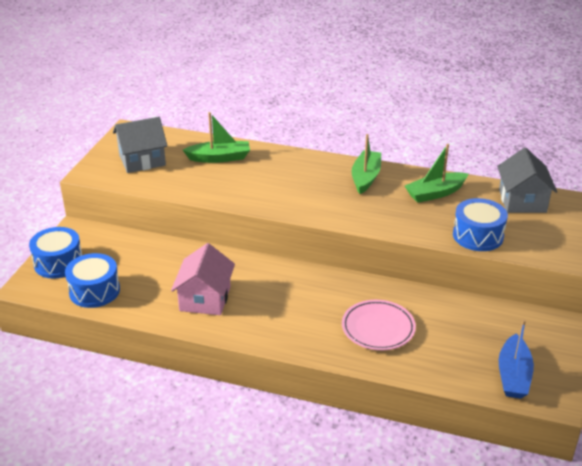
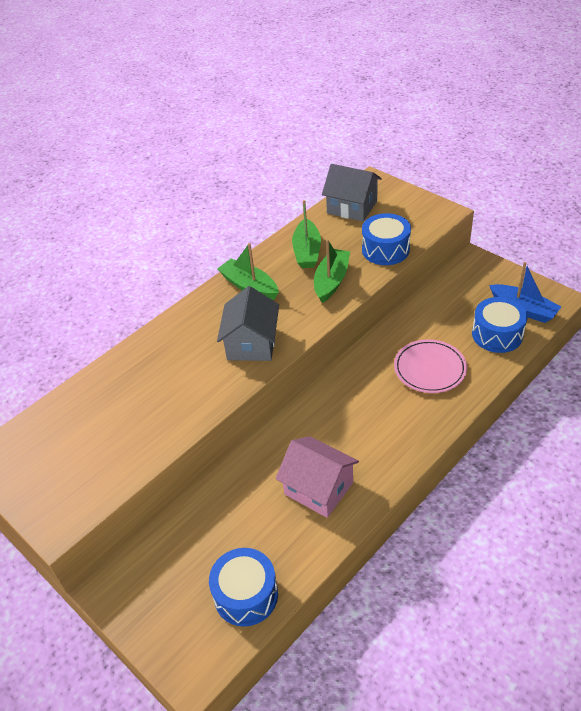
camera: 60 degrees left, 10 degrees up
blue drum [29,227,82,278] -> blue drum moved to [472,297,528,353]
grey house [113,117,167,173] -> grey house moved to [217,286,279,361]
green boat [183,112,250,163] -> green boat moved to [314,239,350,303]

